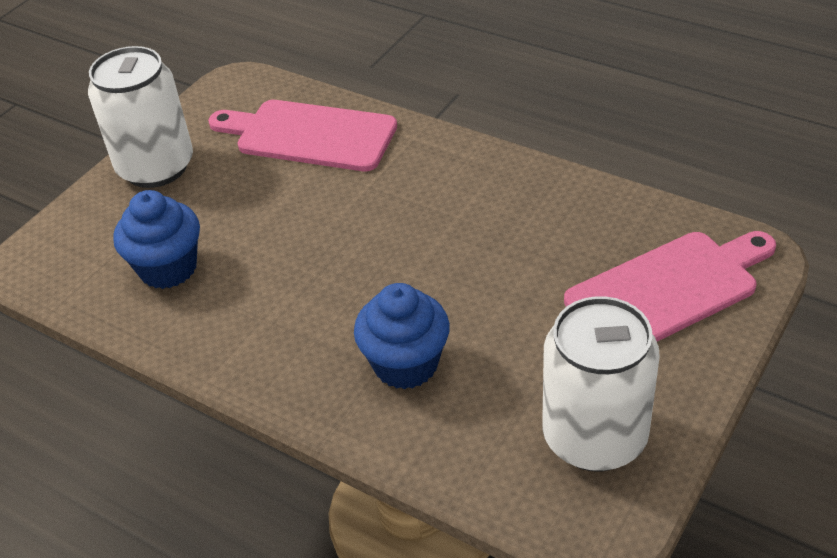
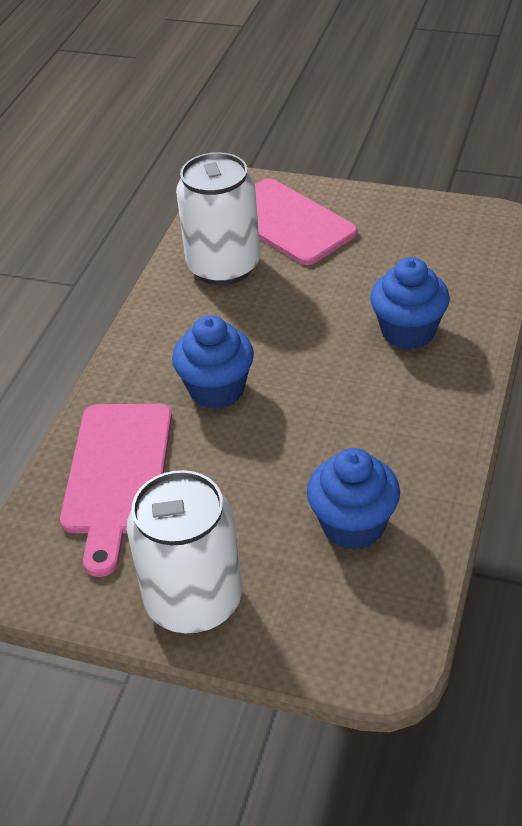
camera: 105 degrees left, 0 degrees up
white can [542,296,660,472] -> white can moved to [176,152,260,285]
none -> blue cupcake [172,315,254,409]

